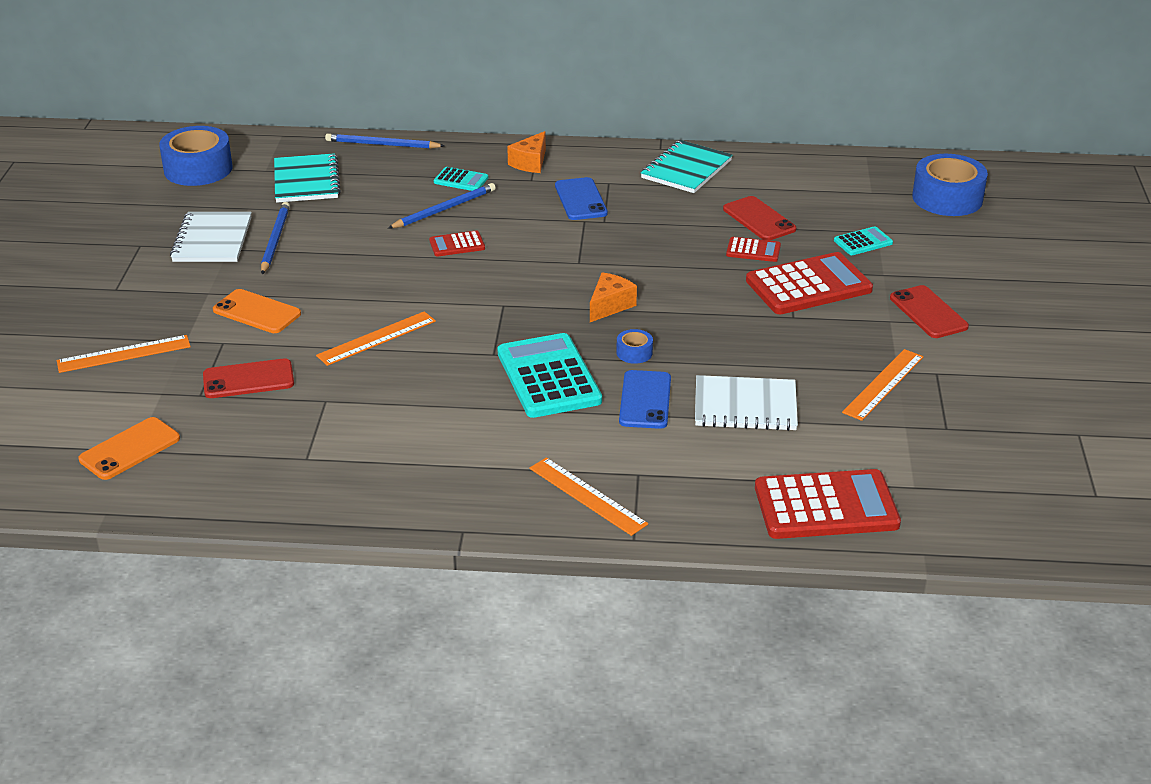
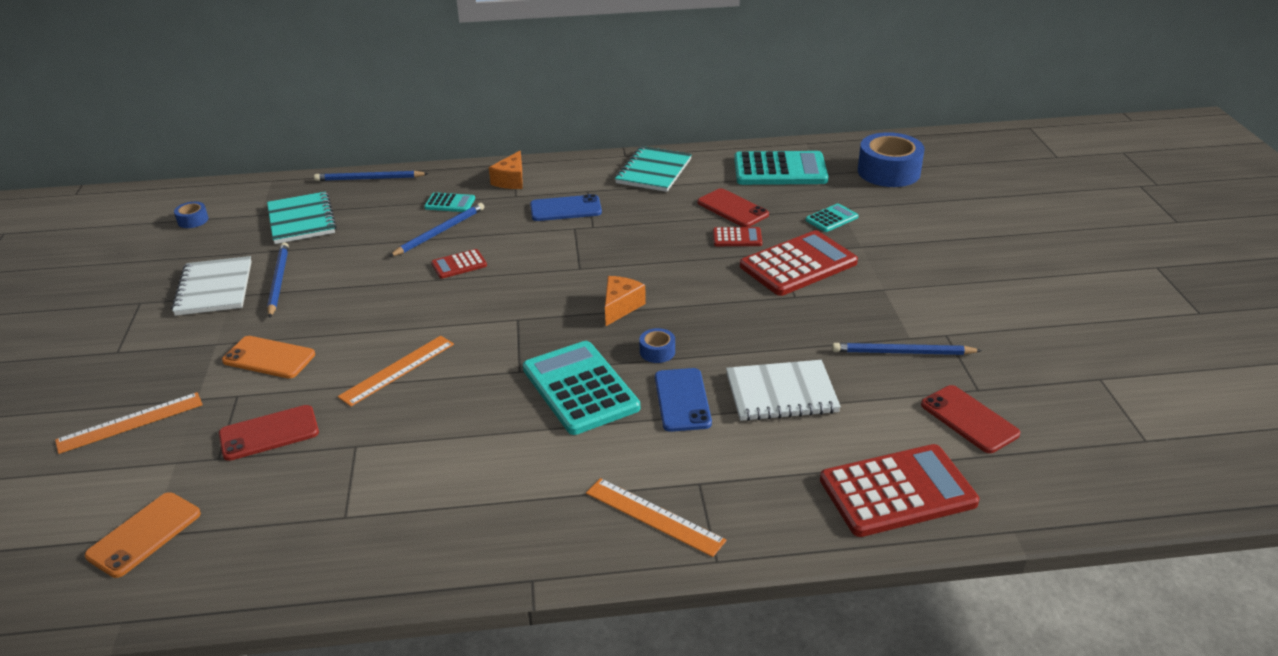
camera: 10 degrees left, 0 degrees up
blue tape [159,126,232,186] -> blue tape [174,202,209,228], size x0.45
blue phone [555,177,608,220] -> blue phone turned 75 degrees counterclockwise [530,194,602,221]
orange ruler [842,349,924,421] -> blue pencil [832,343,982,355]
red phone [890,285,969,338] -> red phone moved to [921,385,1020,453]
none -> turquoise calculator [734,151,828,185]

